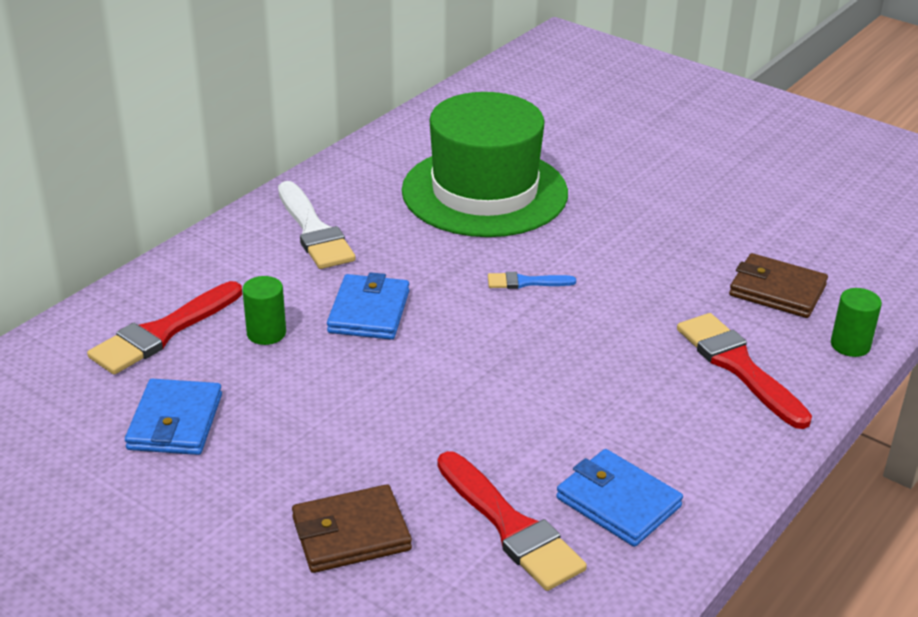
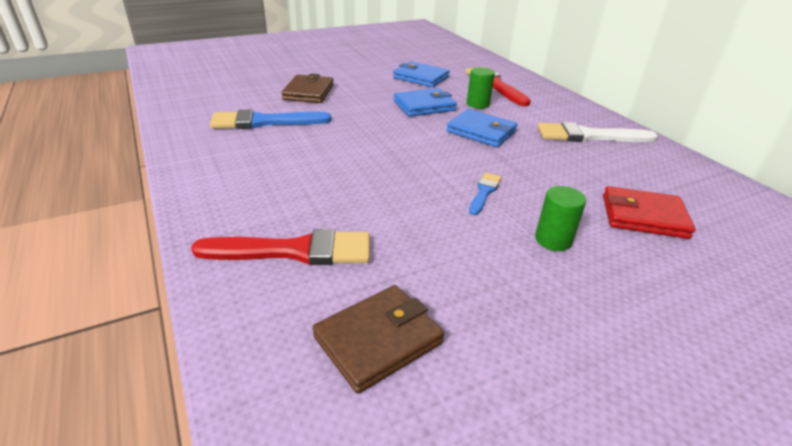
camera: 115 degrees right, 0 degrees up
green hat [402,92,568,237] -> red wallet [603,186,695,239]
red brush [437,451,587,591] -> blue brush [210,110,331,129]
blue wallet [556,449,683,547] -> blue wallet moved to [394,88,457,117]
green cylinder [831,288,882,357] -> green cylinder moved to [535,186,586,251]

